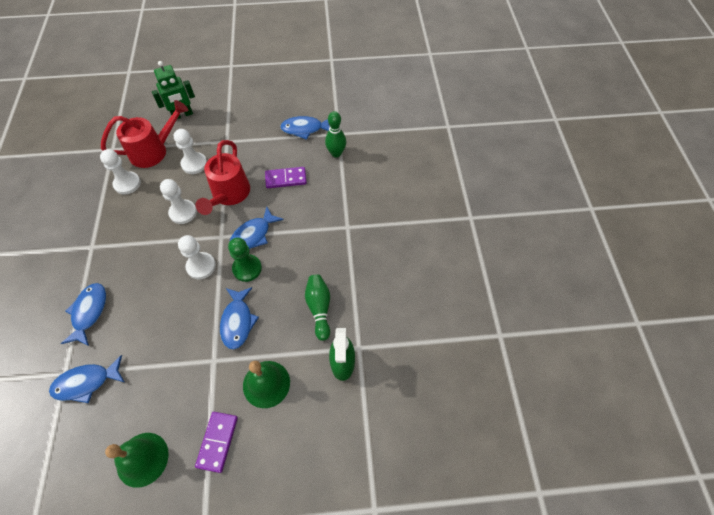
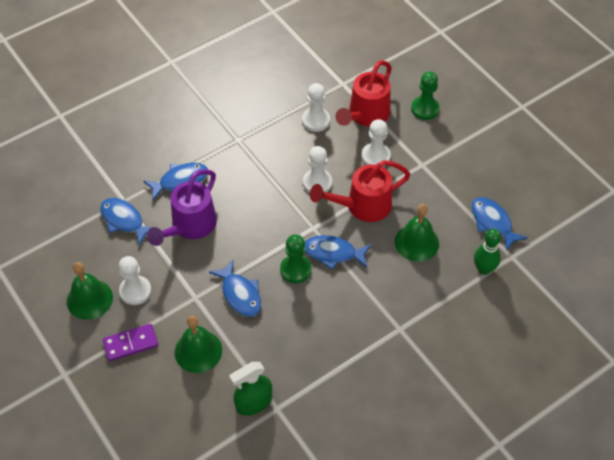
camera: 60 degrees right, 5 degrees down
red watering can [101,100,188,168] -> red watering can turned 90 degrees clockwise [335,60,392,127]
green robot [152,61,195,119] -> green pawn [411,71,439,120]
white pawn [178,235,216,280] -> white pawn moved to [119,256,151,305]
blue fish [220,287,259,350] -> blue fish turned 90 degrees counterclockwise [209,260,261,317]
purple domino [265,167,307,188] -> green bell [395,204,439,262]
green bowling pin [305,274,330,341] -> none
none -> purple watering can [147,169,217,246]

